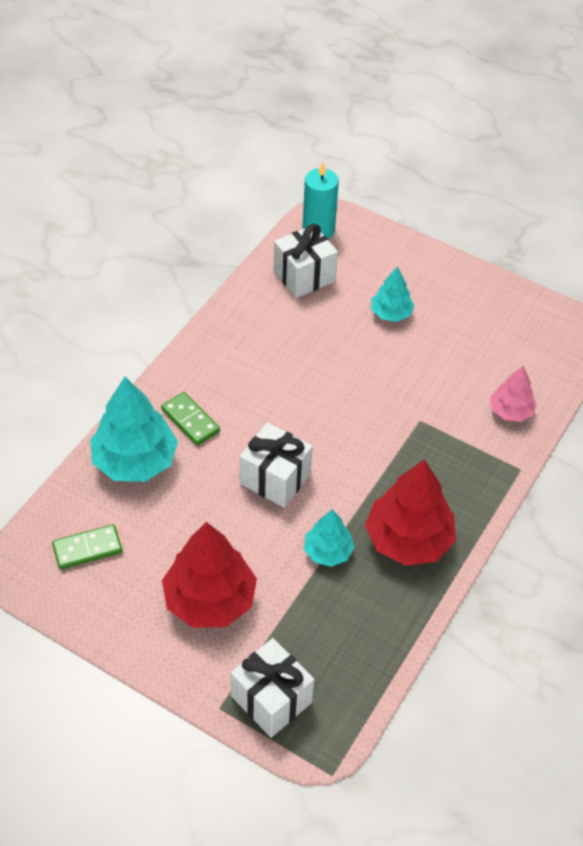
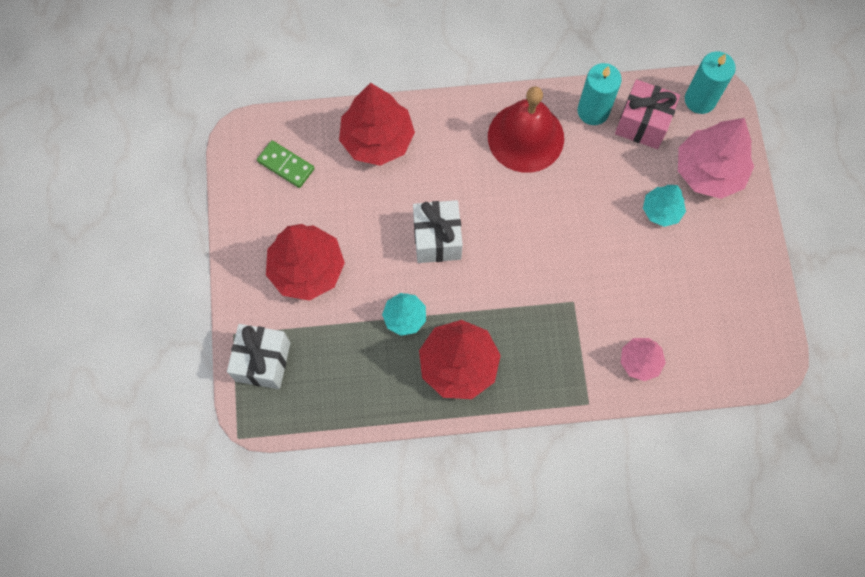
camera: 55 degrees right, 20 degrees up
turquoise tree [90,377,178,482] -> red tree [339,83,415,166]
green domino [161,392,220,446] -> none
white gift [274,224,338,298] -> pink gift [615,79,680,149]
none -> red bell [488,86,564,173]
none -> turquoise candle [577,63,622,125]
none -> pink tree [678,118,754,199]

